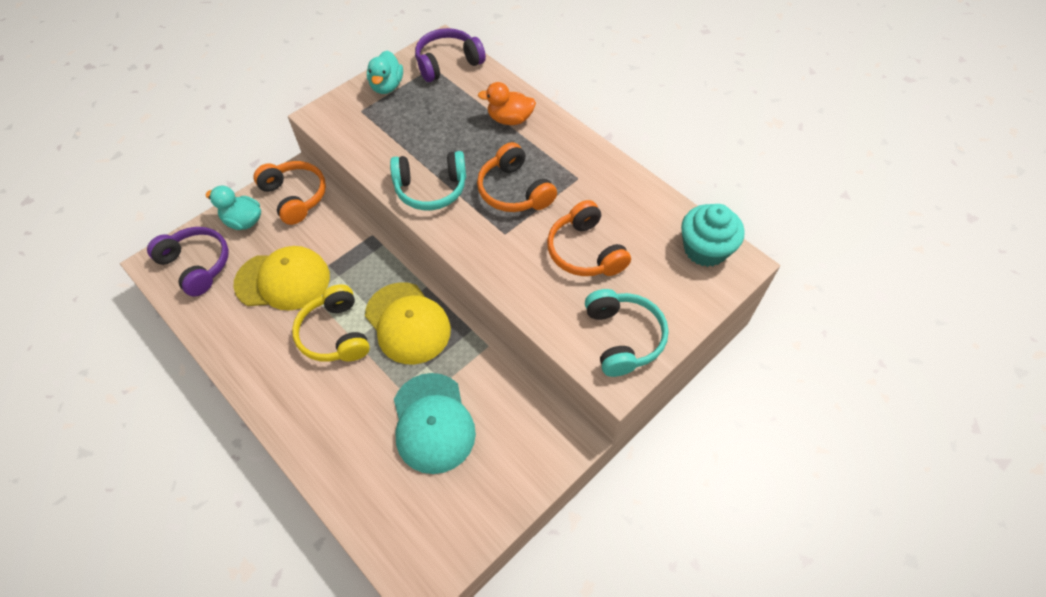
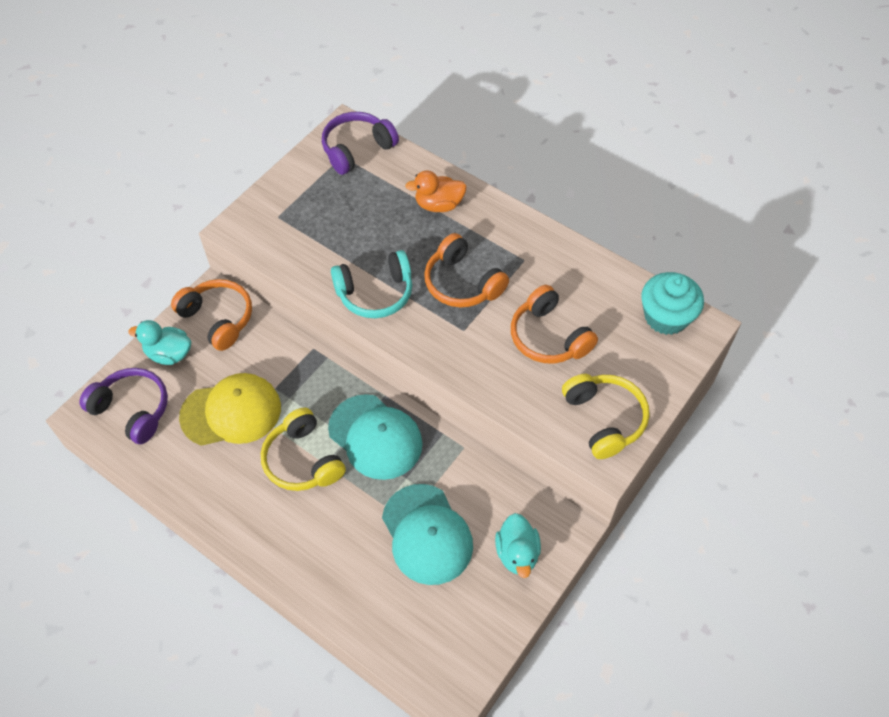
camera: 10 degrees left, 0 degrees up
yellow cap [365,282,451,364] -> turquoise cap [328,394,423,480]
turquoise duck [367,50,403,94] -> turquoise duck moved to [495,513,541,578]
turquoise headphones [585,289,669,377] -> yellow headphones [562,374,650,459]

